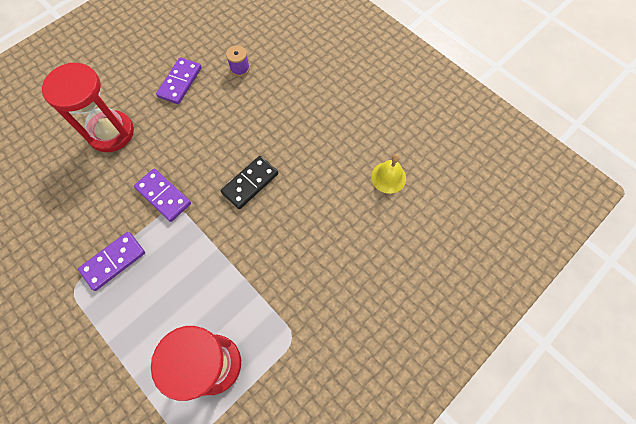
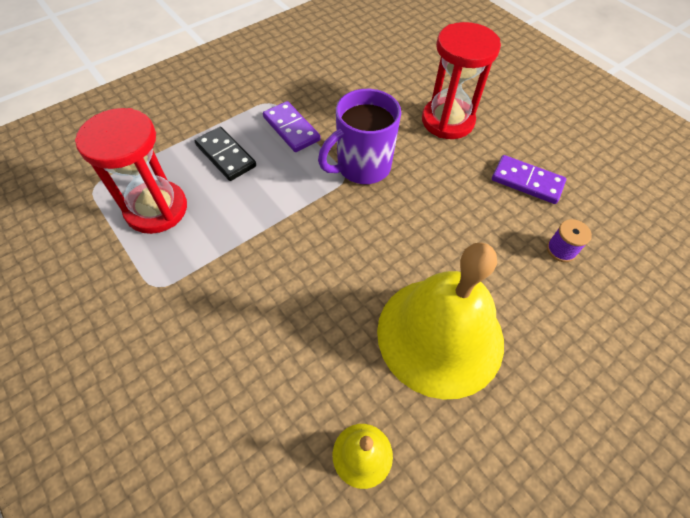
camera: 95 degrees right, 10 degrees down
purple domino [134,169,191,222] -> purple mug [318,89,401,184]
black domino [221,156,278,209] -> black domino moved to [195,127,256,181]
none -> yellow bell [377,242,504,400]

